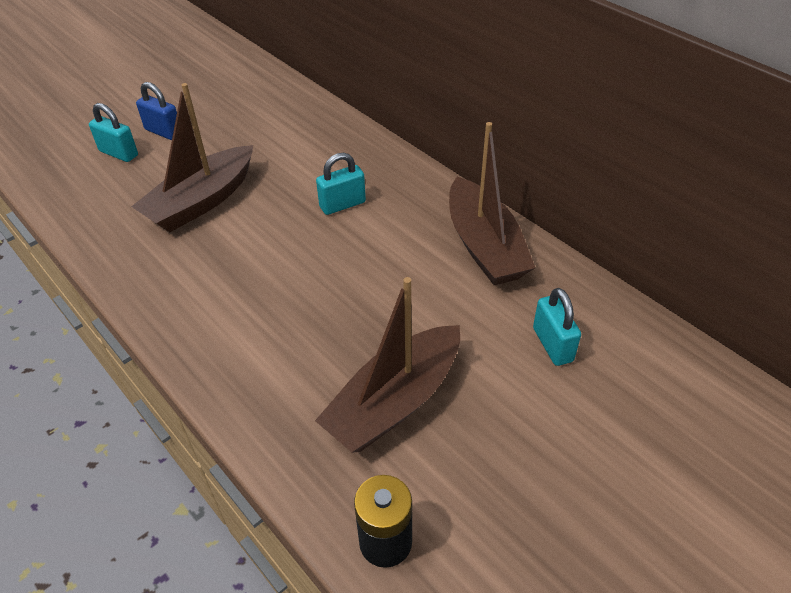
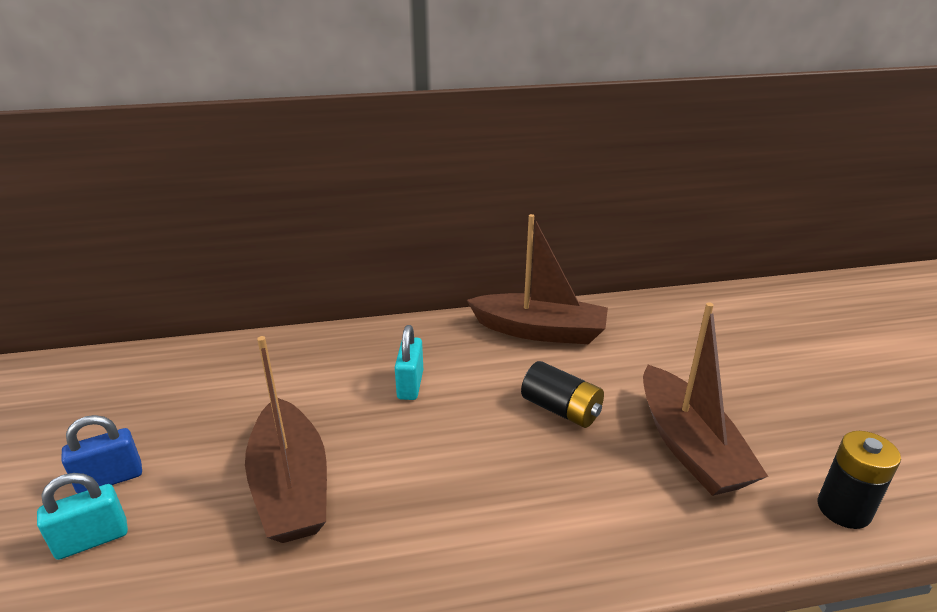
camera: 60 degrees left, 15 degrees down
turquoise padlock [533,288,581,366] -> none
none -> black battery [521,361,604,428]

